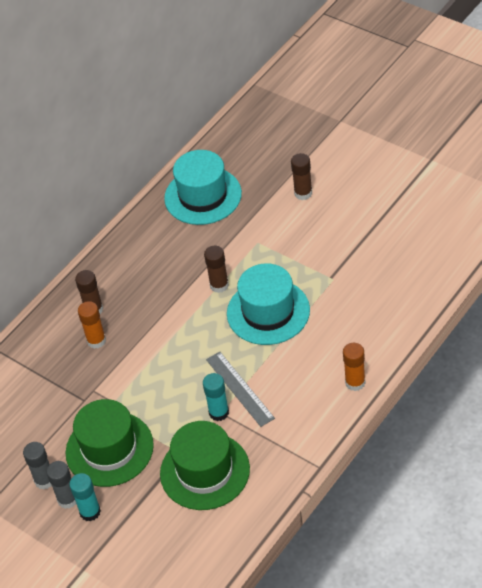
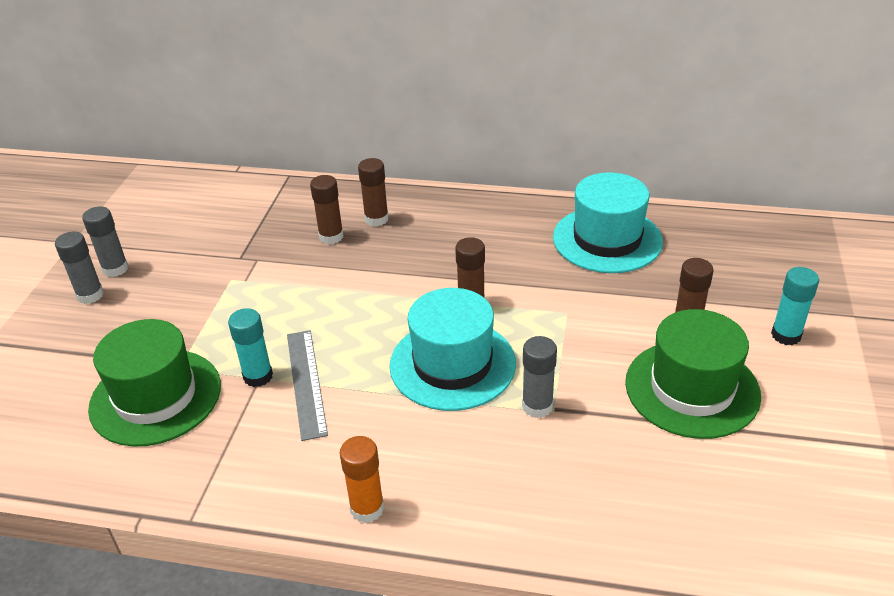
camera: 60 degrees right, 10 degrees down
green hat [66,399,154,487] -> green hat moved to [625,309,761,439]
turquoise glue stick [69,473,101,521] -> turquoise glue stick moved to [771,267,819,345]
orange glue stick [78,301,106,349] -> brown glue stick [310,175,344,244]
grey ruler [206,352,275,427] -> grey ruler turned 45 degrees counterclockwise [287,330,328,441]
none -> grey glue stick [522,336,557,418]

